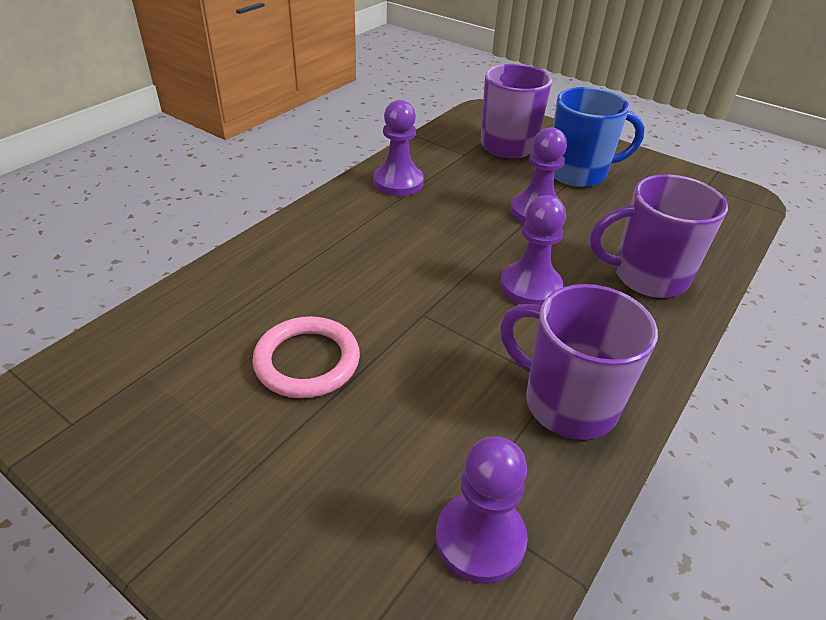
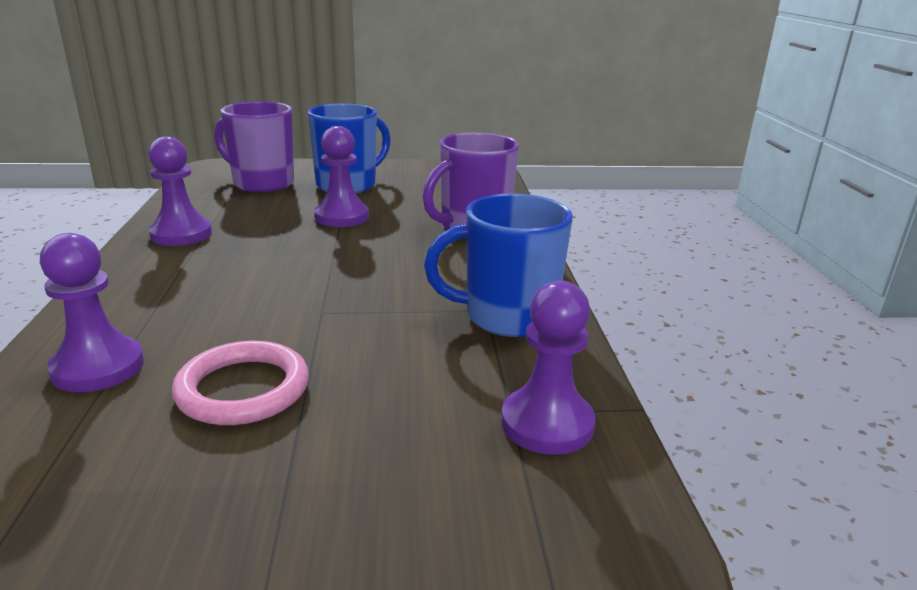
camera: 40 degrees left, 15 degrees down
purple pawn [500,195,566,306] -> purple pawn moved to [40,233,144,392]
purple mug [500,284,658,440] -> blue mug [424,193,573,337]

